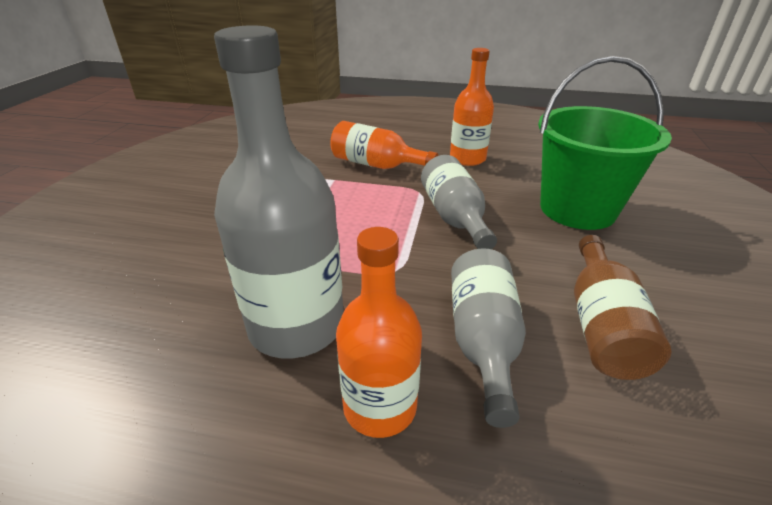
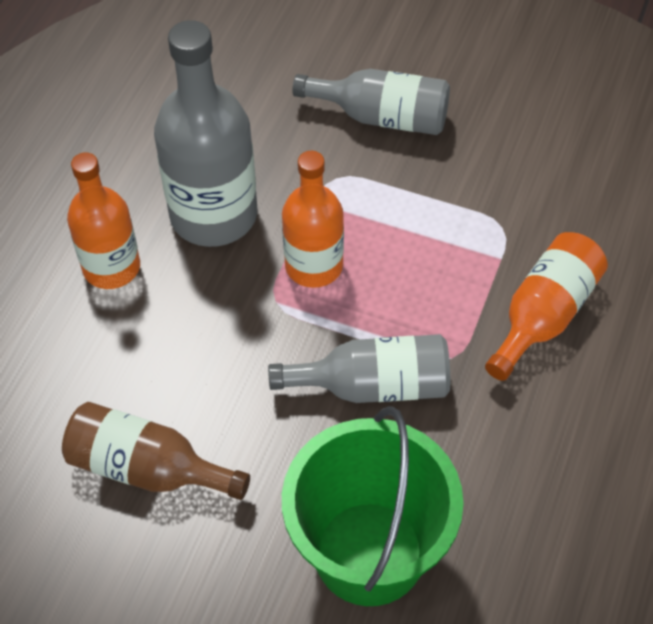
camera: 100 degrees right, 20 degrees up
orange bottle [450,48,494,166] -> orange bottle moved to [282,151,344,288]
grey bottle [451,248,526,428] -> grey bottle moved to [292,69,450,135]

